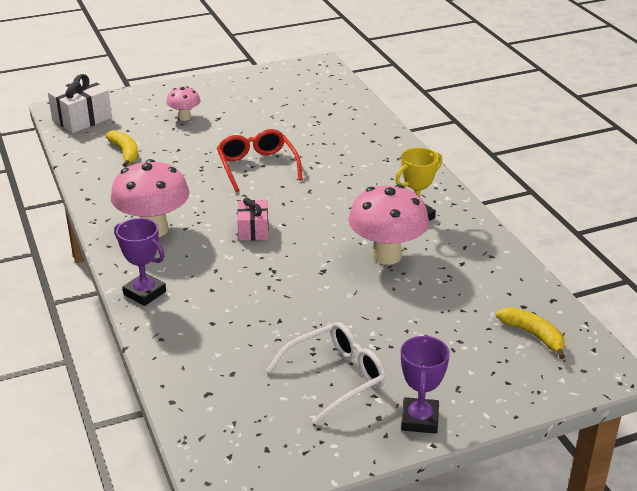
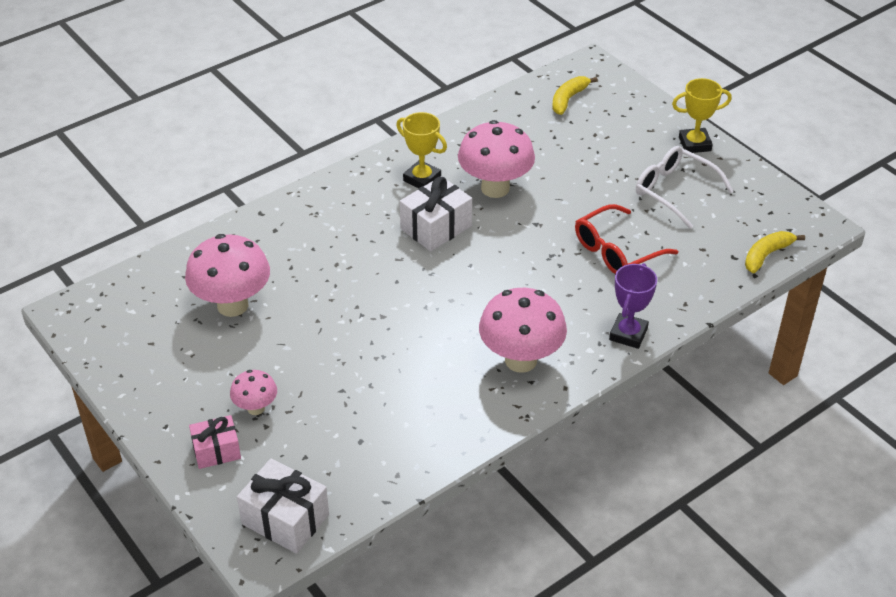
camera: 105 degrees left, 10 degrees up
yellow banana [106,130,138,167] -> yellow banana moved to [745,231,805,273]
red glasses [217,129,303,192] -> red glasses moved to [575,204,678,274]
pink gift [237,197,268,241] -> pink gift moved to [189,415,241,469]
purple trophy [401,334,450,434] -> yellow trophy [672,78,732,153]
none -> pink mushroom [185,234,270,317]
none -> white gift [400,176,472,251]

